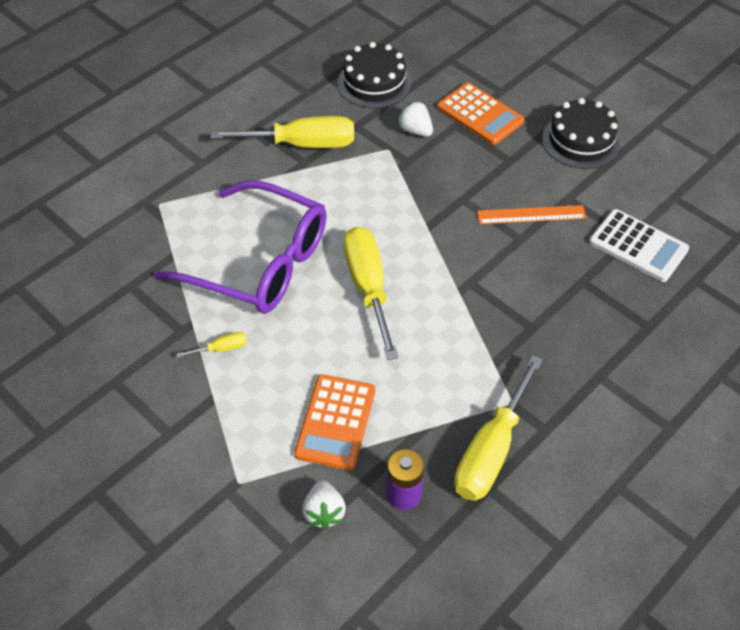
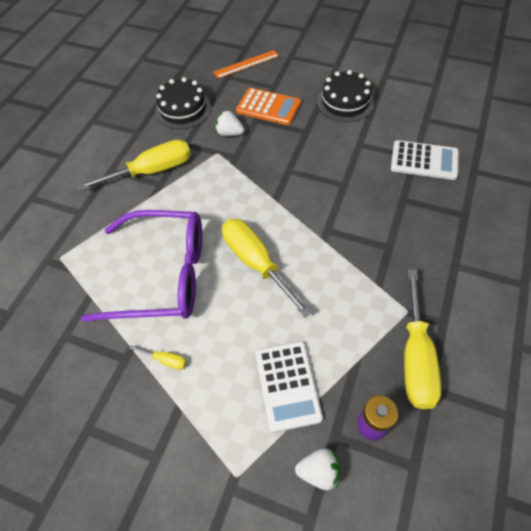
camera: 20 degrees left, 5 degrees up
yellow screwdriver [176,332,247,358] -> yellow screwdriver turned 60 degrees clockwise [129,345,187,370]
orange calculator [294,374,375,470] -> white calculator [256,341,323,433]
white strawberry [302,480,346,529] -> white strawberry turned 60 degrees counterclockwise [295,448,341,490]
orange ruler [477,205,586,224] -> orange ruler moved to [213,50,279,78]

